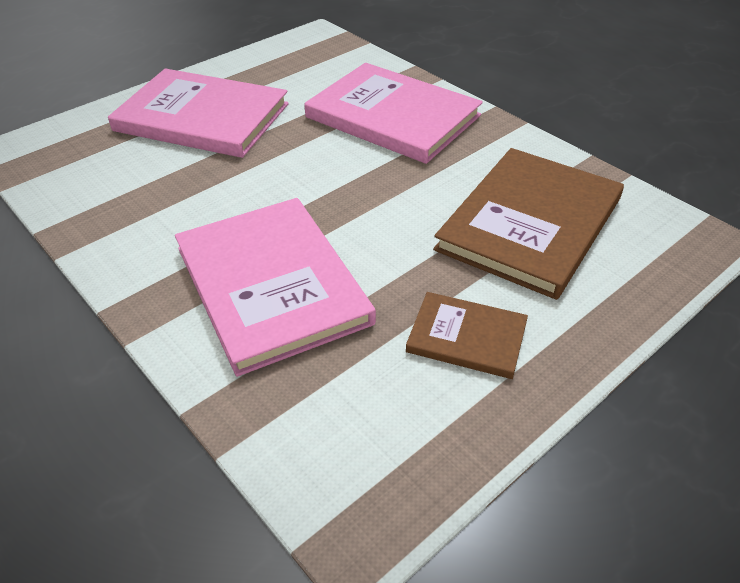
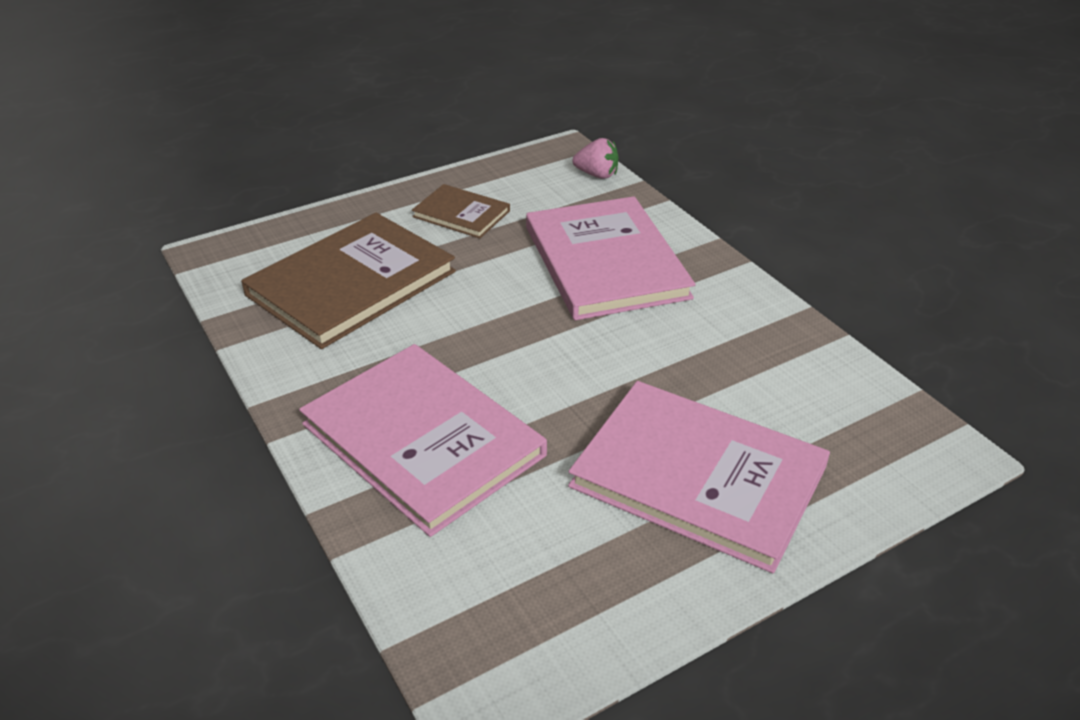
camera: 170 degrees left, 5 degrees down
none -> pink strawberry [573,138,619,179]

